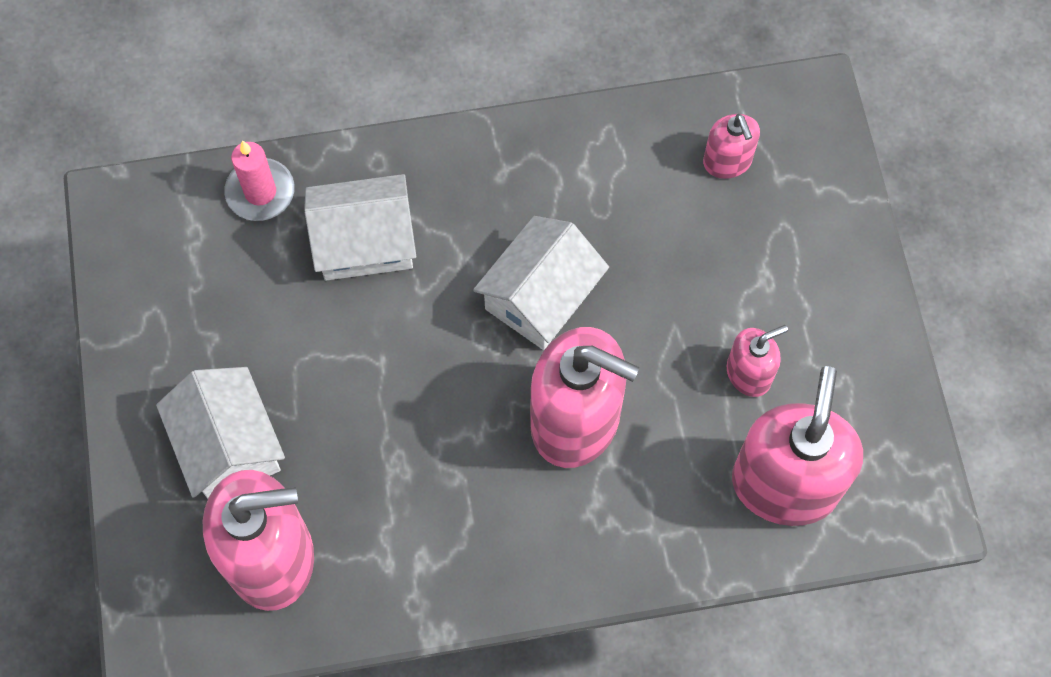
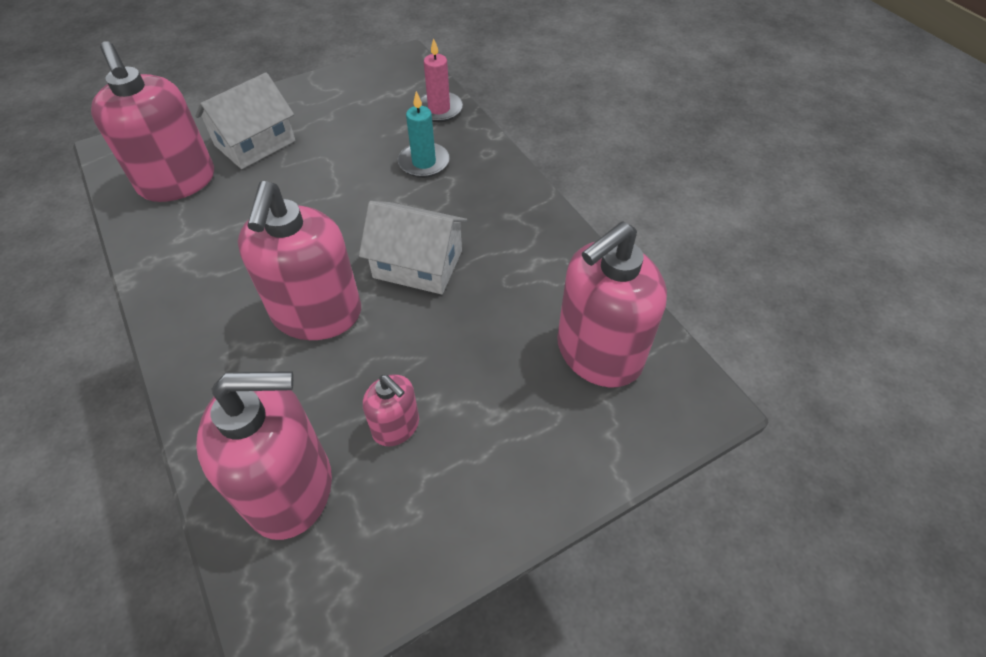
camera: 70 degrees right, 15 degrees down
white house [304,174,416,281] -> turquoise candle [398,91,450,178]
pink soap dispenser [703,114,760,179] -> pink soap dispenser [557,221,667,387], size x1.99

